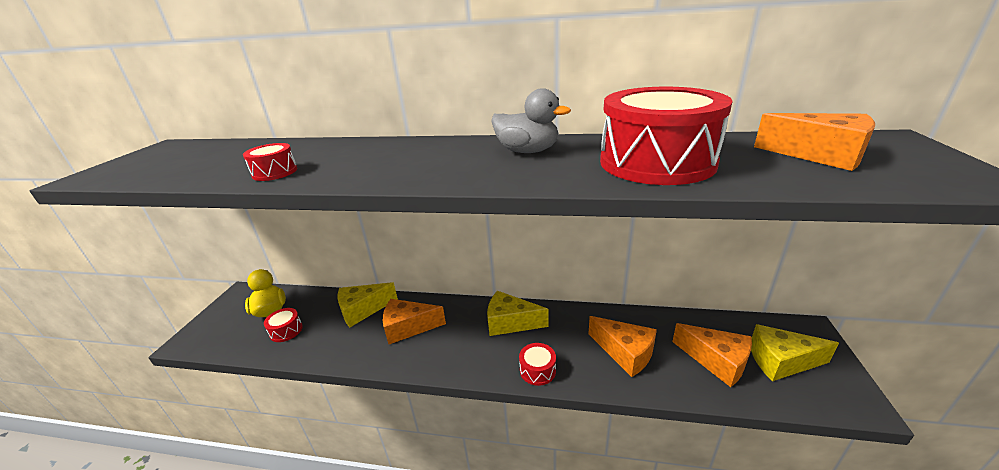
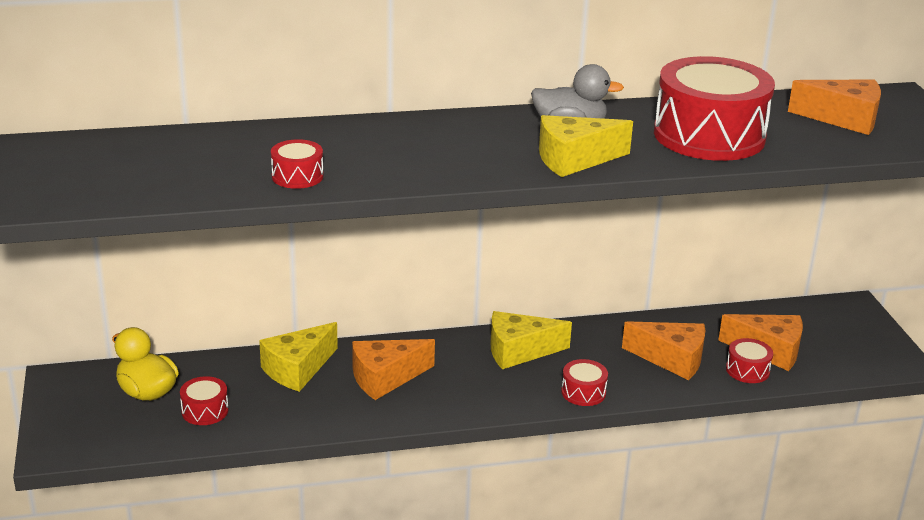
camera: 25 degrees left, 0 degrees up
yellow cheese [751,324,839,381] -> yellow cheese moved to [539,115,633,177]
none -> red drum [726,338,773,383]

